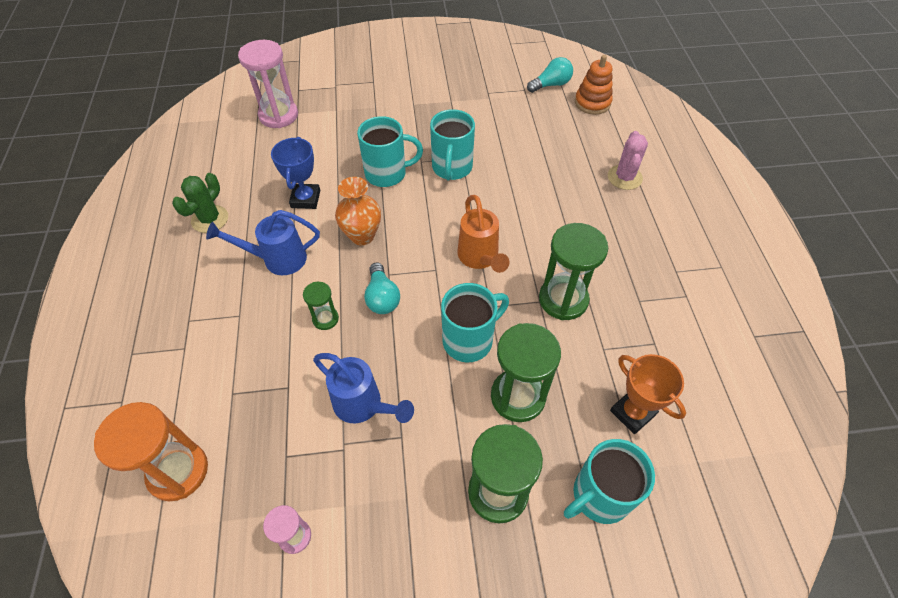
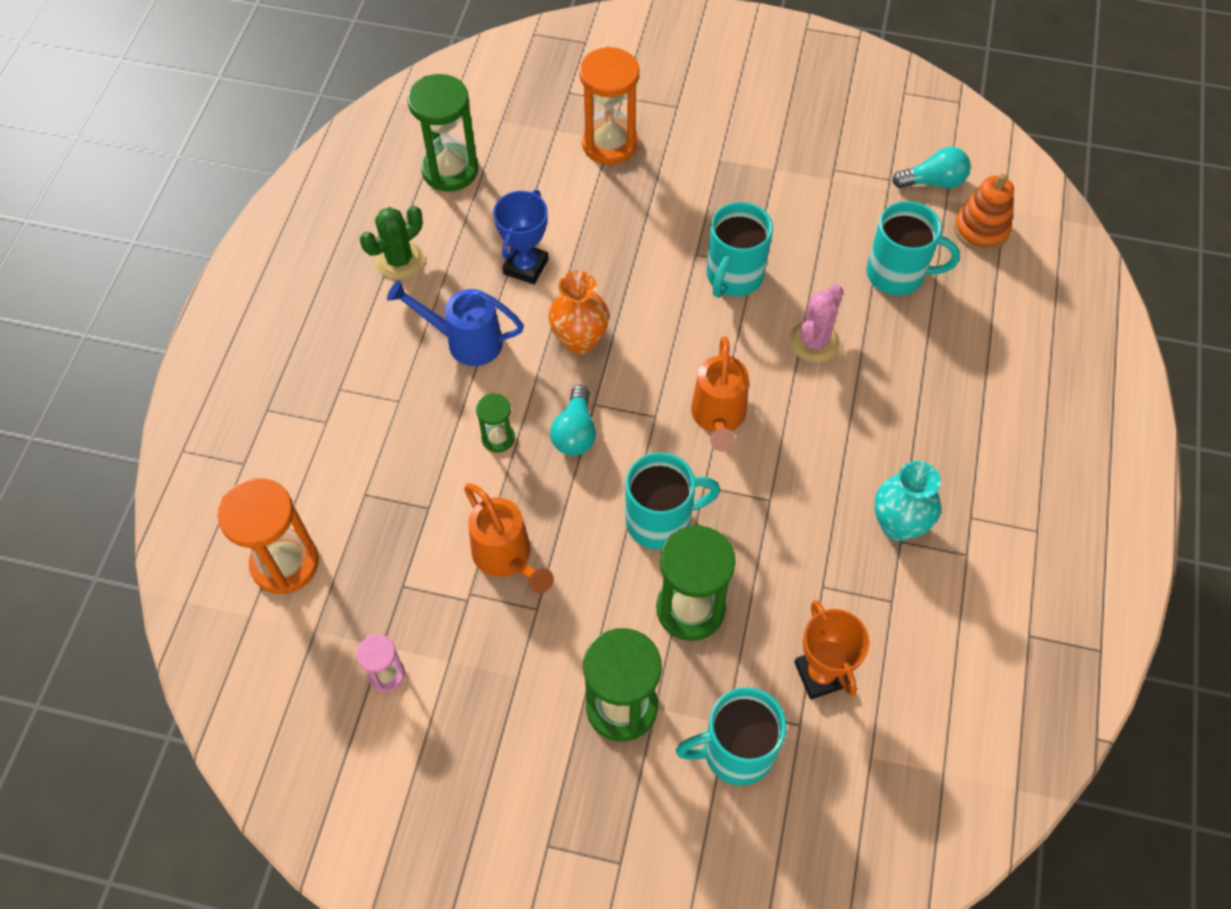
camera: 20 degrees right, 5 degrees up
pink hourglass [238,40,298,128] -> none
blue watering can [313,353,414,423] -> orange watering can [464,483,554,593]
turquoise mug [357,116,423,187] -> turquoise mug moved to [867,201,960,295]
green hourglass [539,223,608,320] -> green hourglass moved to [407,74,479,192]
pink cactus [608,131,648,190] -> pink cactus moved to [789,284,843,363]
none -> orange hourglass [579,47,639,165]
none -> turquoise vase [874,461,941,541]

